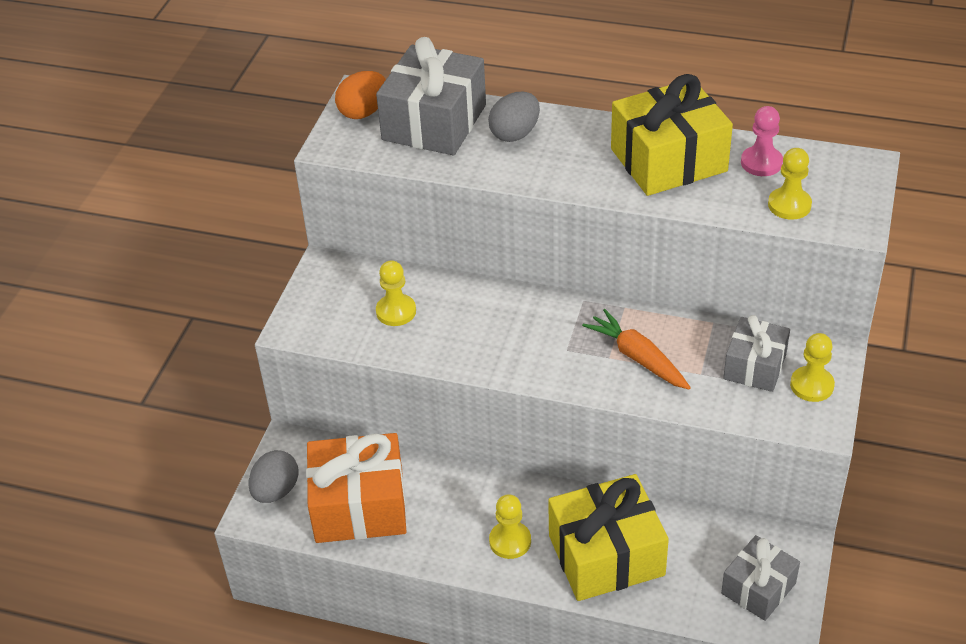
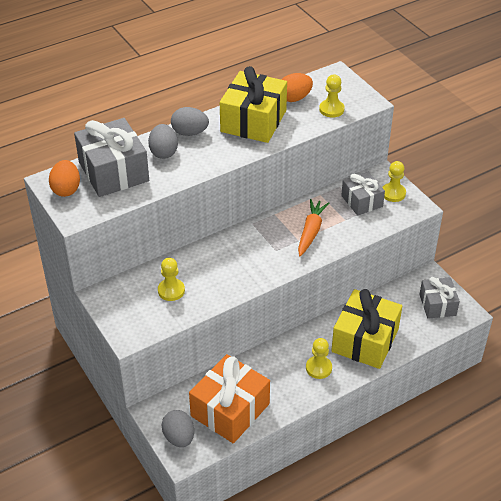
camera: 50 degrees left, 0 degrees up
orange carrot [582,309,691,389] -> orange carrot turned 105 degrees clockwise [298,199,329,257]
pink pawn [741,106,783,176] -> orange egg [281,73,313,102]
none -> grey egg [171,107,209,136]

